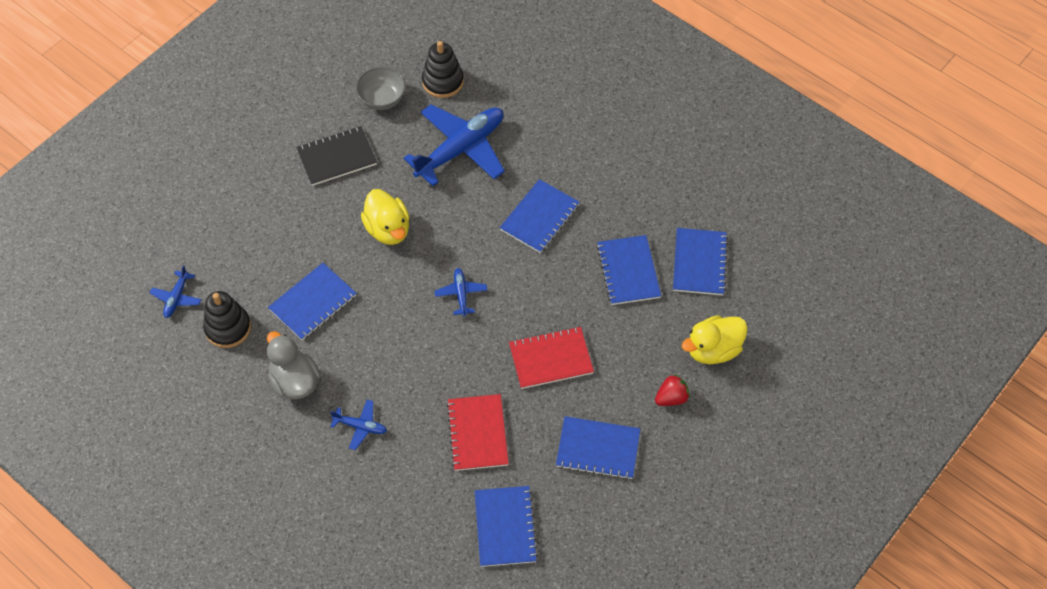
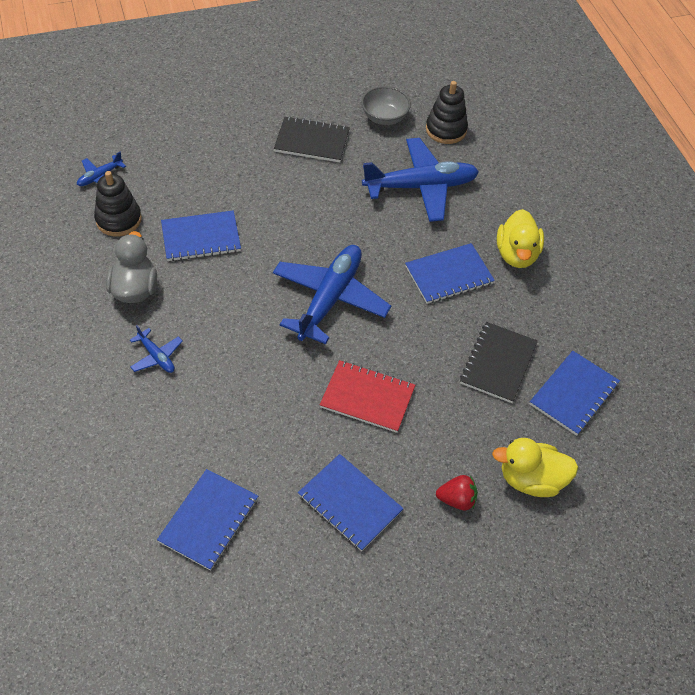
camera: 30 degrees right, 5 degrees down
yellow duck [361,189,410,245] -> yellow duck moved to [497,209,544,268]
blue plane [434,268,487,316] -> blue plane [273,245,391,344], size x2.23
red notebook [447,394,509,471] -> none
blue notebook [597,235,661,305] -> black notebook [460,322,538,403]

